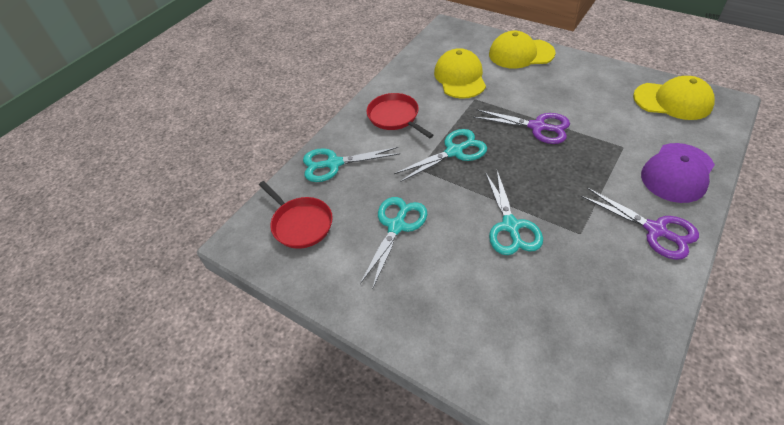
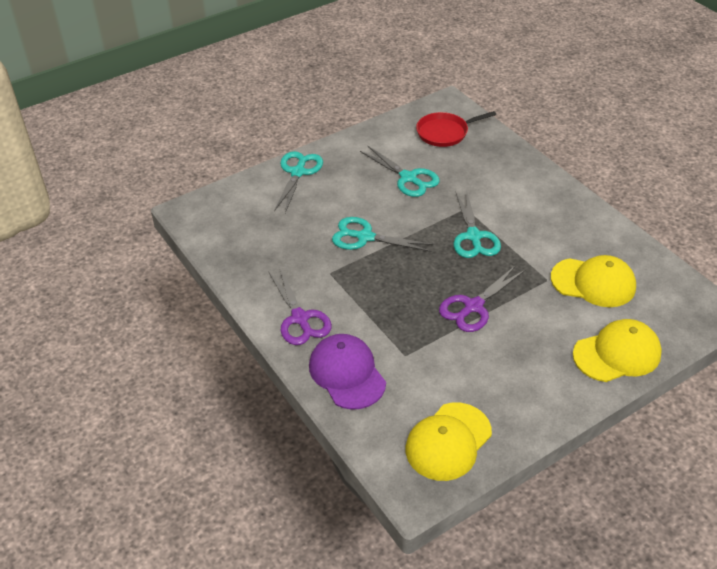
camera: 110 degrees right, 5 degrees down
turquoise scissors [303,147,400,182] -> turquoise scissors moved to [274,151,323,213]
red pan [367,93,434,138] -> none
yellow cap [489,31,556,69] -> yellow cap turned 45 degrees clockwise [573,319,662,382]
purple scissors [581,188,699,260] -> purple scissors turned 90 degrees counterclockwise [268,267,332,345]

